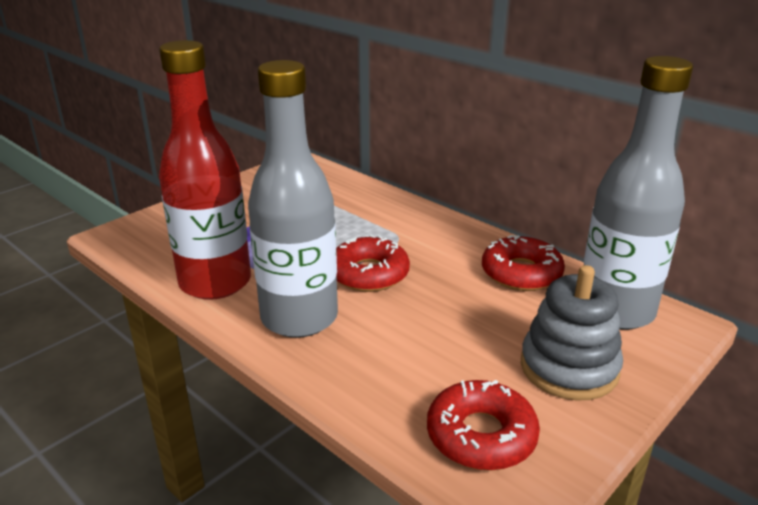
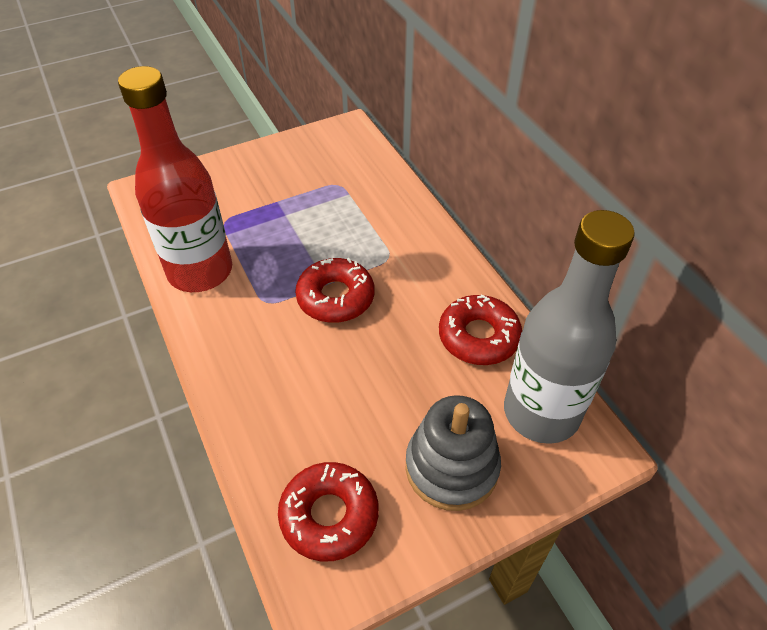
camera: 20 degrees right, 20 degrees up
grey bottle [248,60,338,338] -> none

